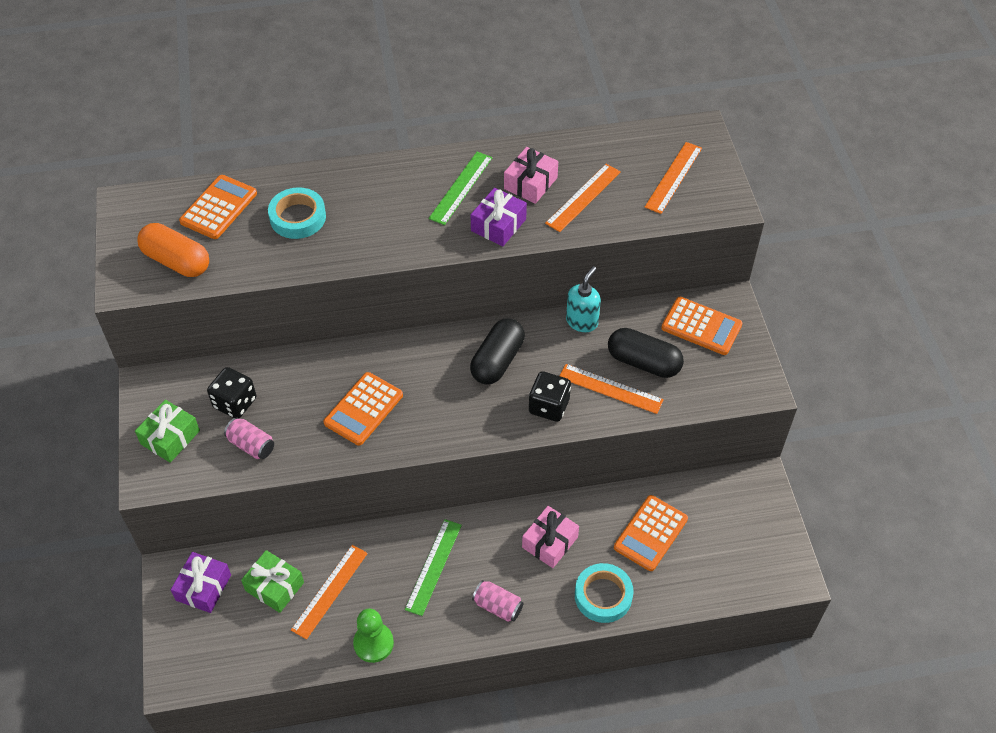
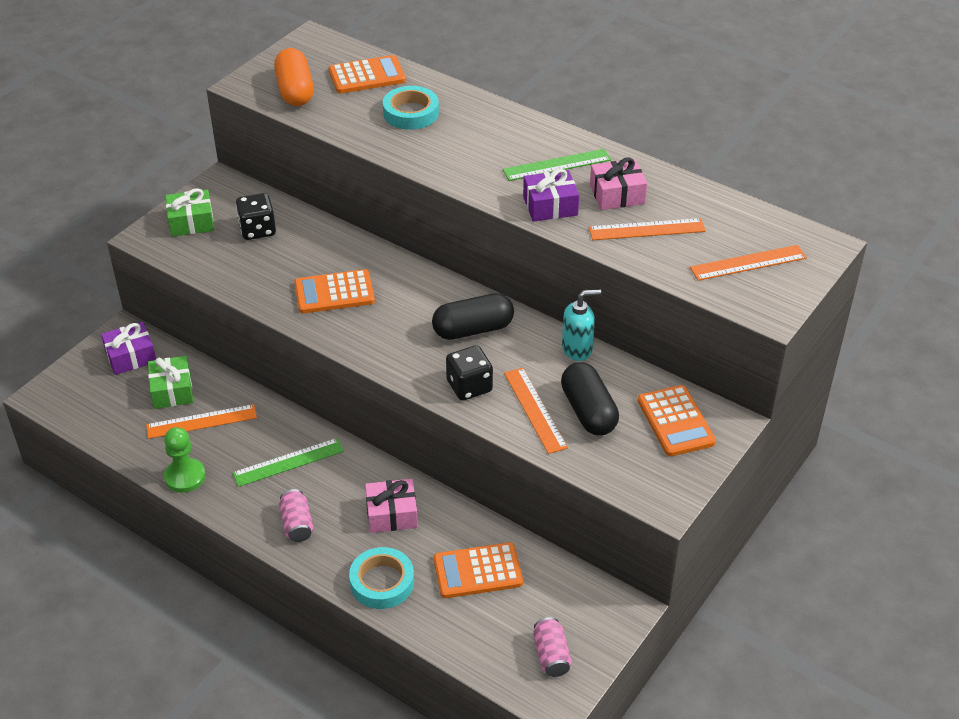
camera: 45 degrees right, 10 degrees down
pink can [224,417,274,459] -> pink can moved to [533,617,572,677]

